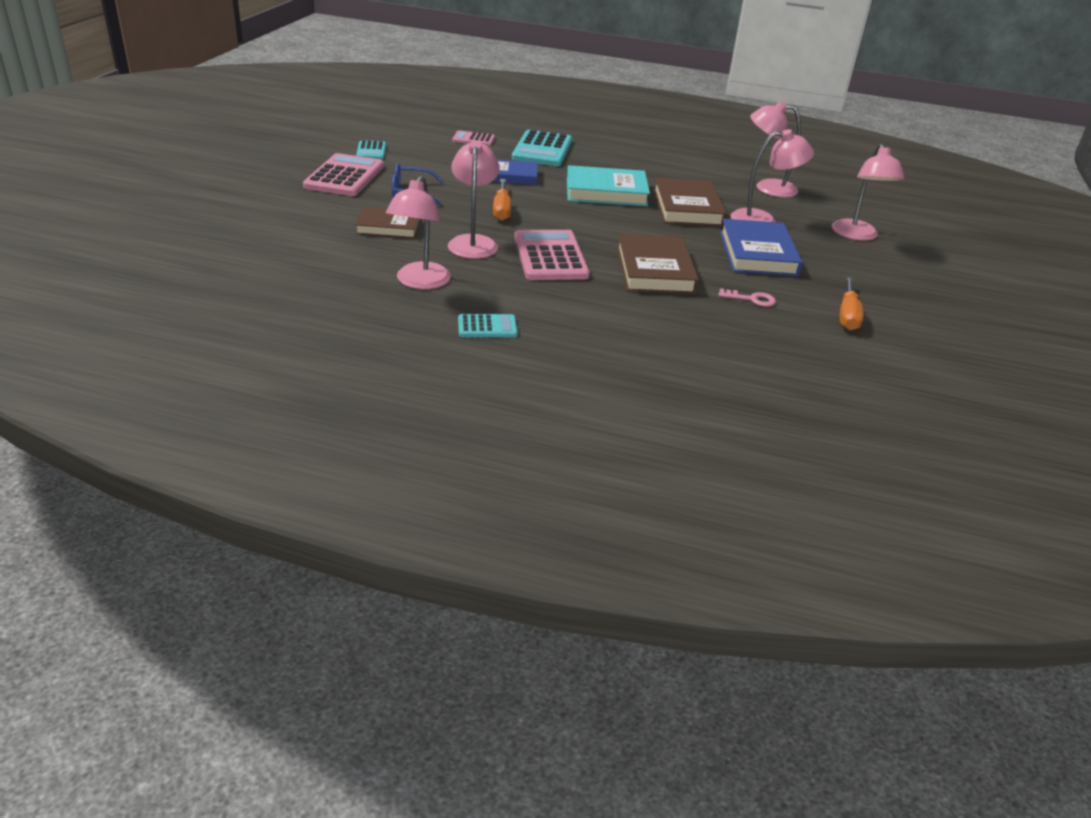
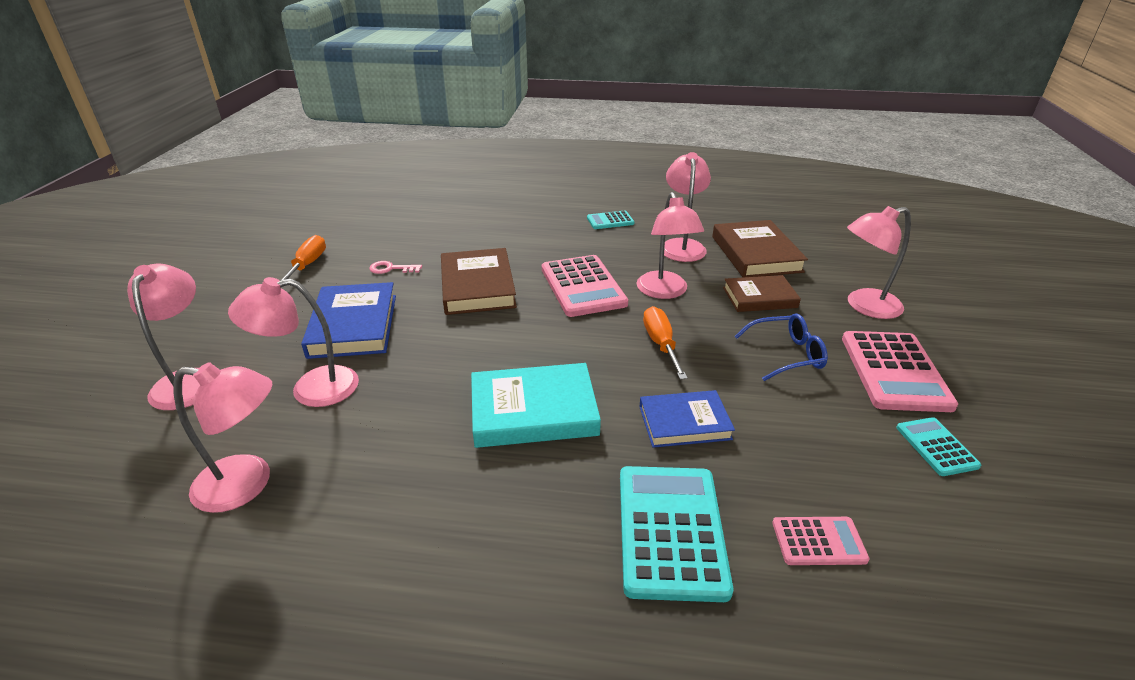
camera: 175 degrees right, 0 degrees up
brown book [653,177,727,227] -> brown book moved to [712,220,808,277]
none -> pink lamp [847,206,911,319]

